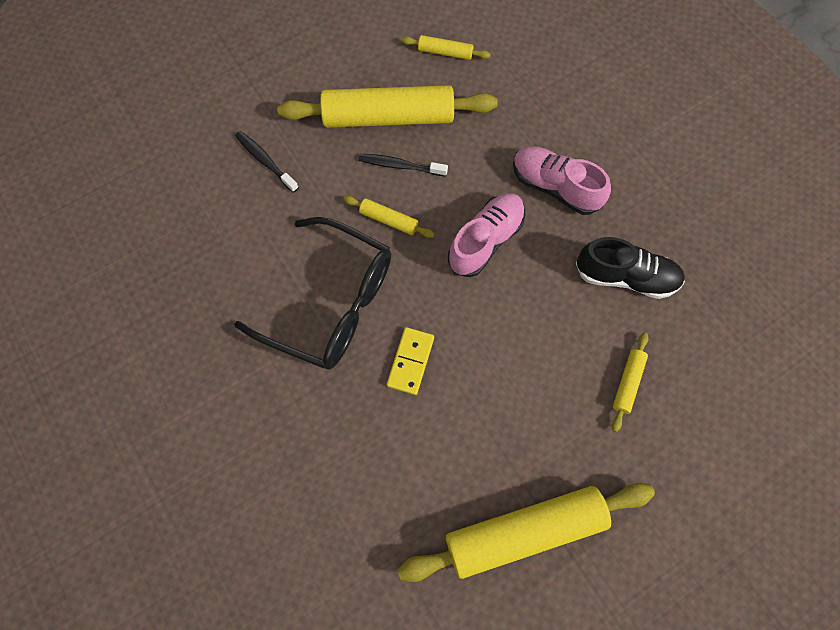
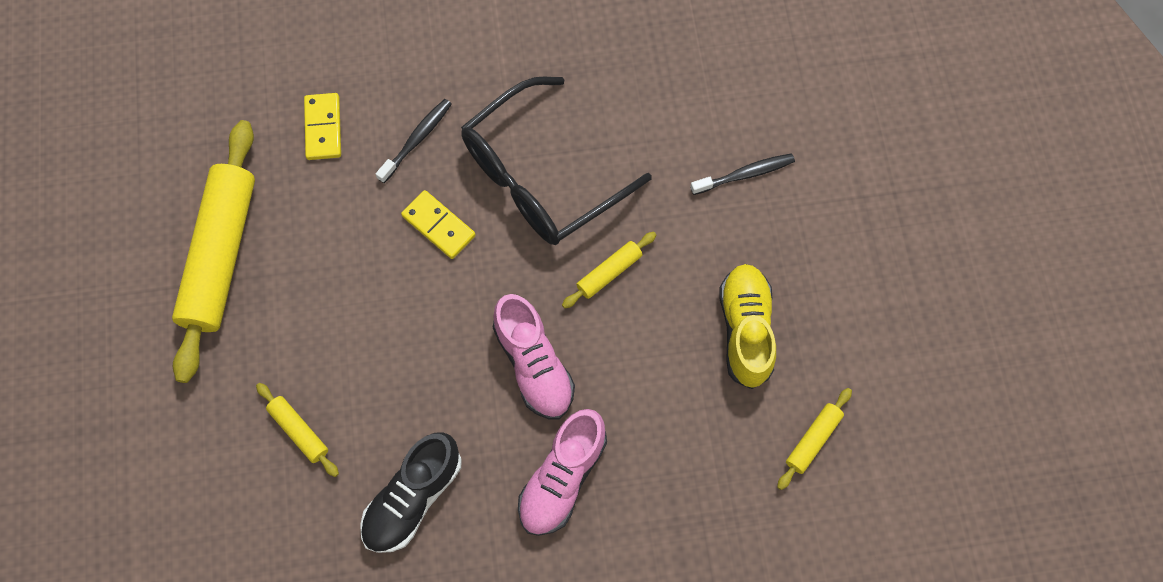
camera: 115 degrees right, 0 degrees up
yellow rolling pin [277,85,498,128] -> yellow shoe [719,264,776,389]
black toothbrush [358,154,448,176] -> black toothbrush moved to [376,99,452,183]
pink shoe [513,146,611,215] -> pink shoe turned 150 degrees clockwise [518,409,607,536]
none -> yellow domino [304,93,341,160]

